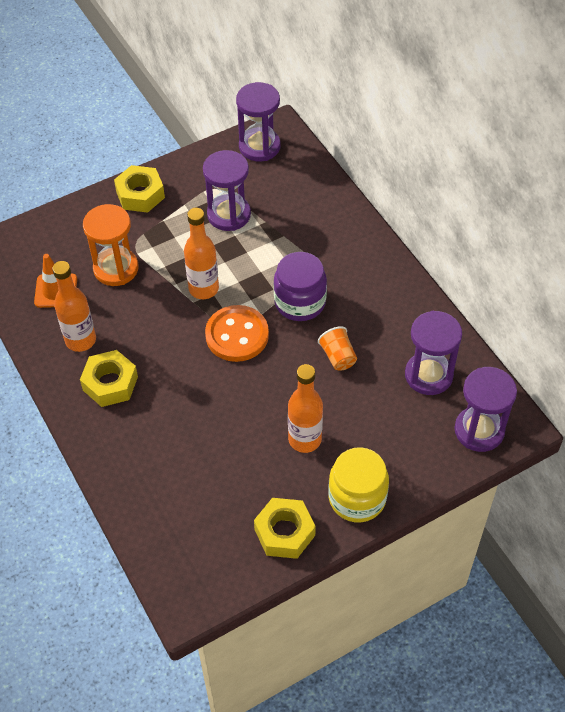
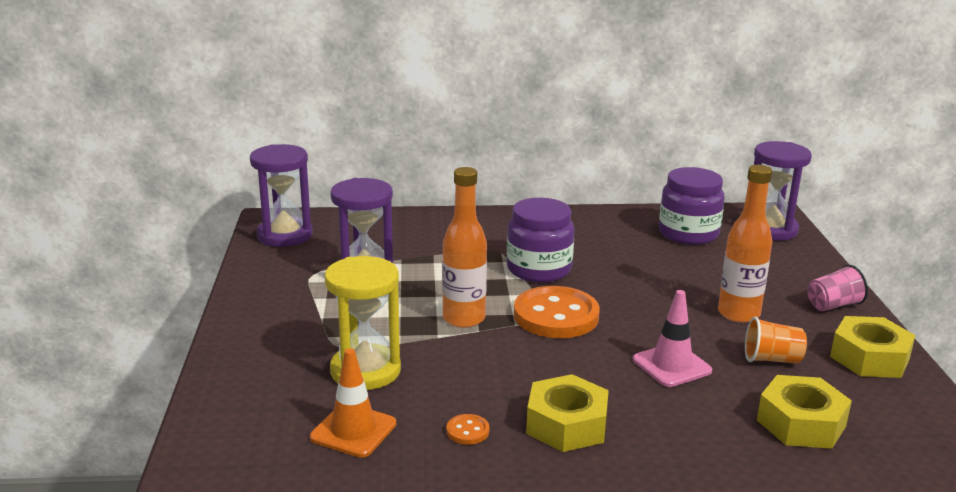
camera: 65 degrees left, 30 degrees down
orange bottle [52,261,96,352] -> orange button [447,414,489,445]
orange hourglass [83,204,138,286] -> yellow hourglass [325,256,401,390]
yellow nut [114,165,165,213] -> yellow nut moved to [757,375,852,449]
orange cup [318,326,357,371] -> orange cup moved to [745,317,807,364]
yellow jar [328,447,389,522] -> pink cup [807,265,868,311]
purple hourglass [405,311,462,395] -> purple jar [659,167,724,245]
none -> pink traffic cone [633,290,712,387]

